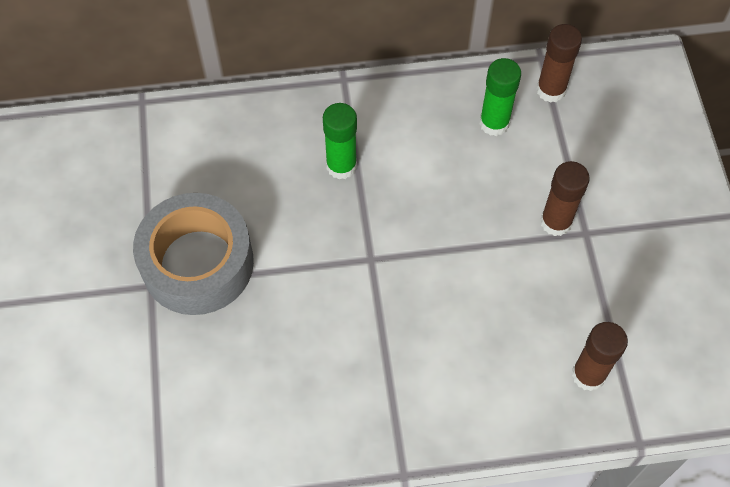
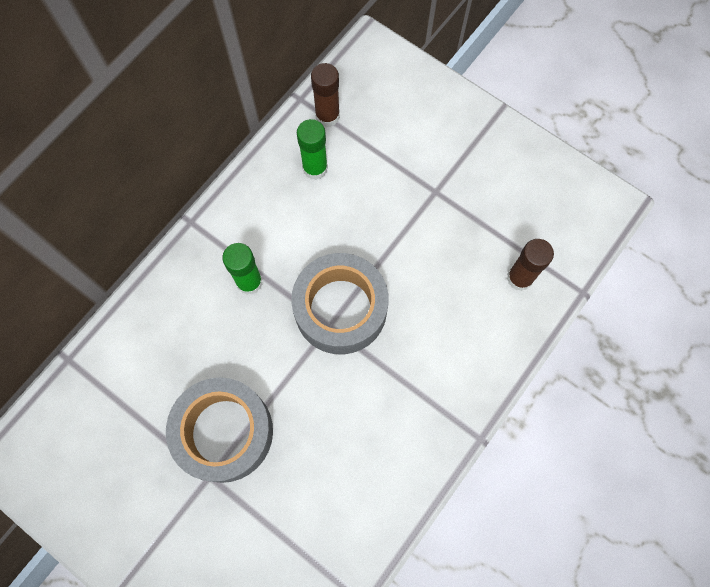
camera: 45 degrees left, 10 degrees up
brown glue stick [540,161,590,236] -> none
none -> grey tape [291,253,389,354]

